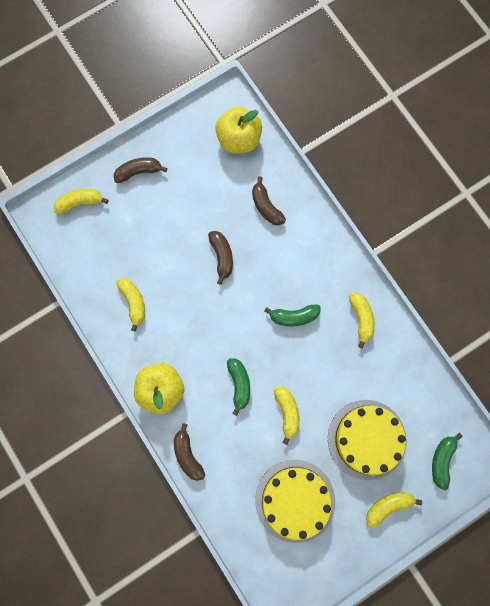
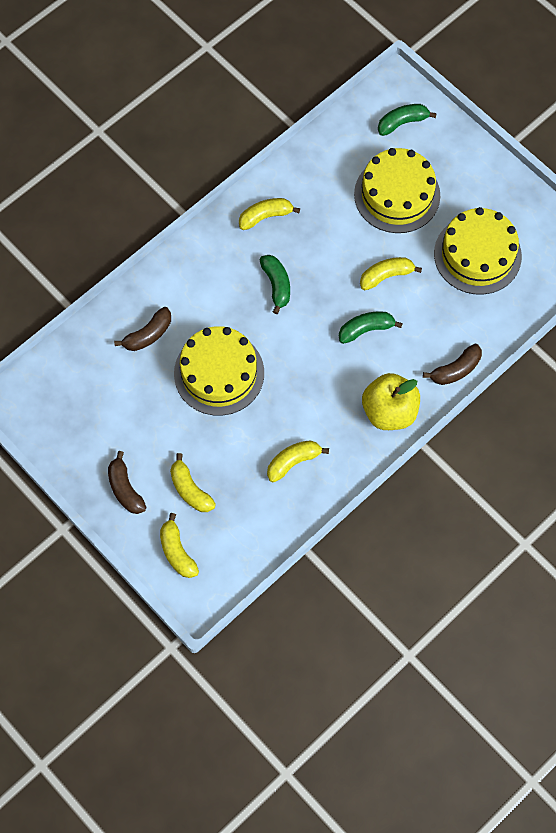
camera: 100 degrees left, 10 degrees down
brown banana [208,231,233,285] -> yellow cake [174,326,264,416]
yellow apple [215,107,262,154] -> none
yellow banana [366,492,422,528] -> yellow banana moved to [170,453,216,512]
green banana [432,433,463,490] -> green banana turned 150 degrees clockwise [378,104,437,136]

